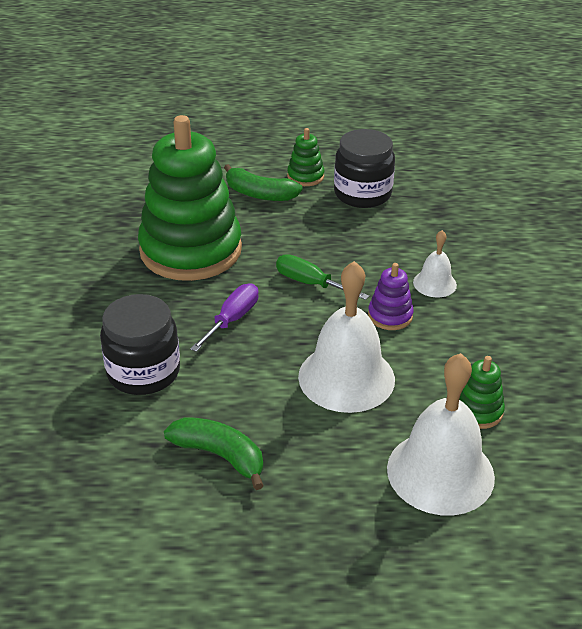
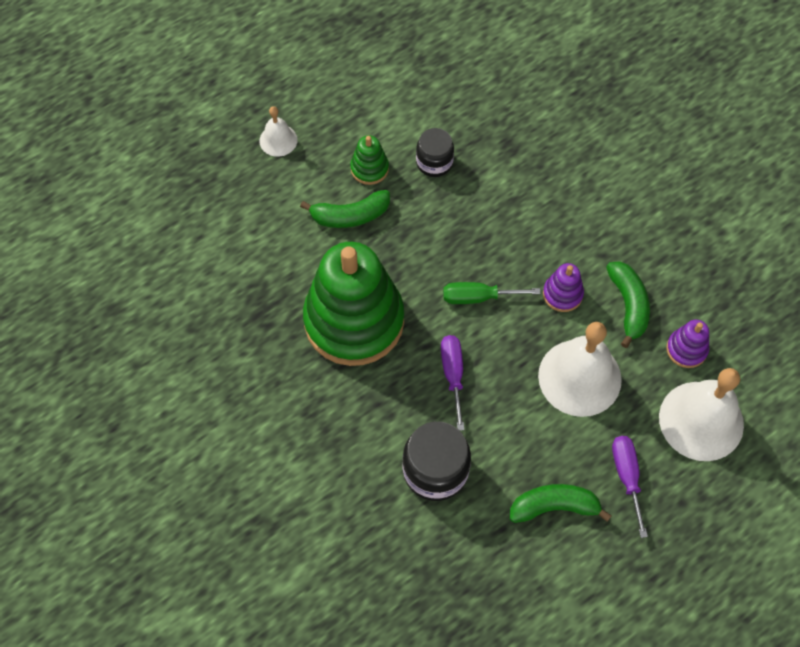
camera: 35 degrees left, 25 degrees up
black jar [334,129,395,208] -> black jar [416,128,454,177], size x0.64
white bell [413,230,457,297] -> white bell moved to [259,106,298,157]
green stacking toy [459,356,505,429] -> purple stacking toy [666,320,709,368]
none -> green banana [606,261,650,348]
none -> purple screwdriver [612,436,648,538]

